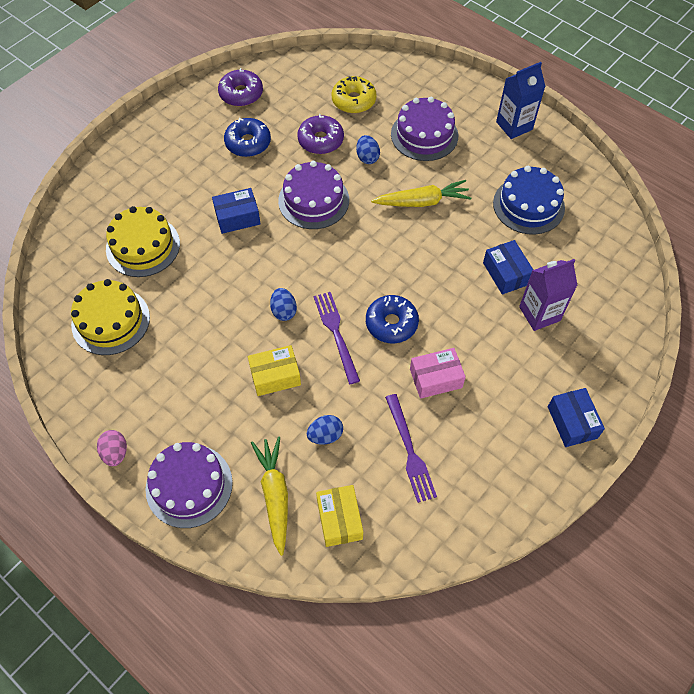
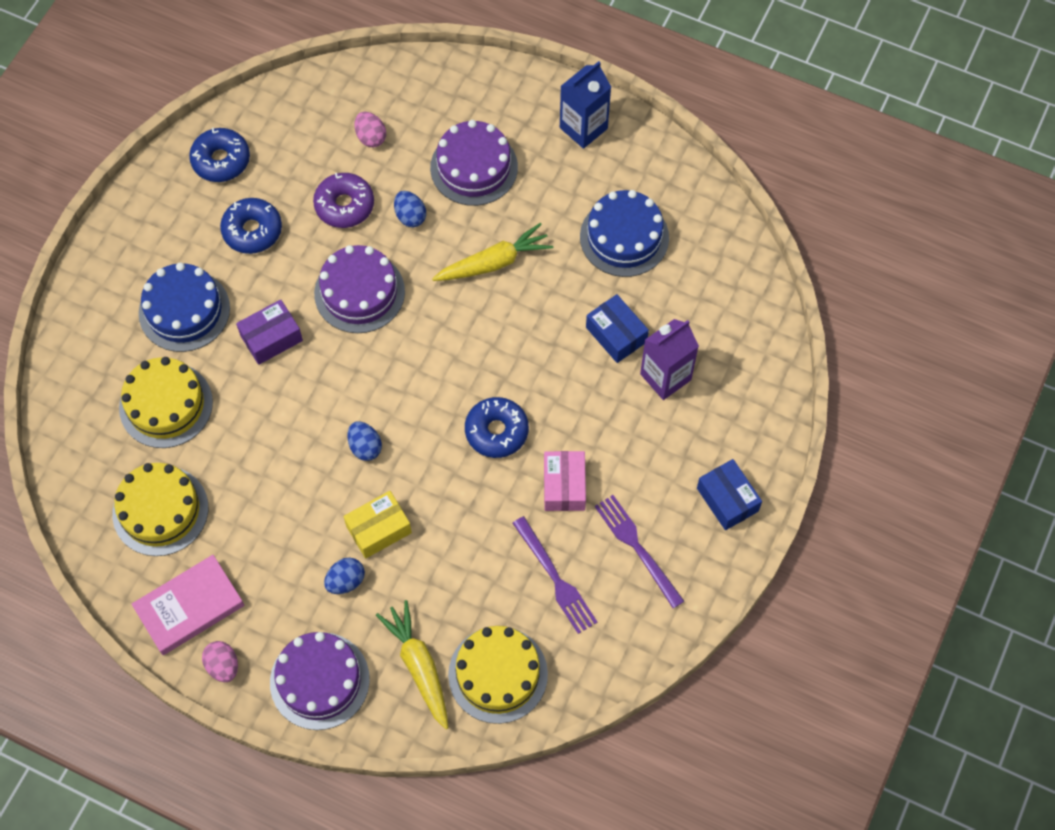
camera: 15 degrees left, 5 degrees up
blue box [212,188,261,234] -> purple box [236,300,303,365]
purple donut [218,68,263,106] -> blue donut [189,128,250,182]
blue egg [307,415,343,445] -> blue egg moved to [324,557,365,594]
purple fork [314,292,360,384] -> purple fork moved to [595,495,684,608]
yellow box [316,485,363,547] -> yellow cake [448,626,548,724]
yellow donut [332,76,376,113] -> pink egg [355,112,386,147]
pink box [410,348,466,399] -> pink box turned 60 degrees counterclockwise [544,451,586,511]
none -> pink book [132,555,244,655]
none -> blue cake [139,263,230,352]

